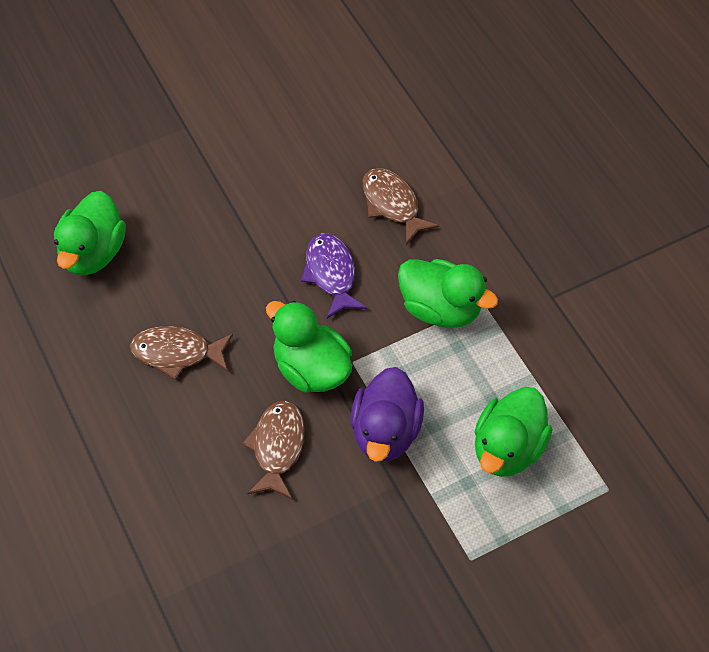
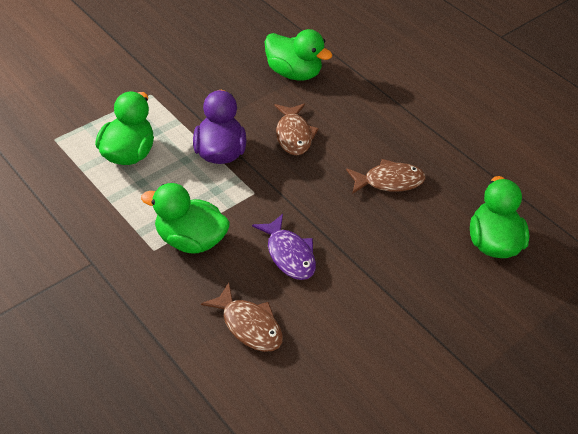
camera: 165 degrees right, 10 degrees down
green duck [266,301,352,393] -> green duck moved to [265,29,332,81]

